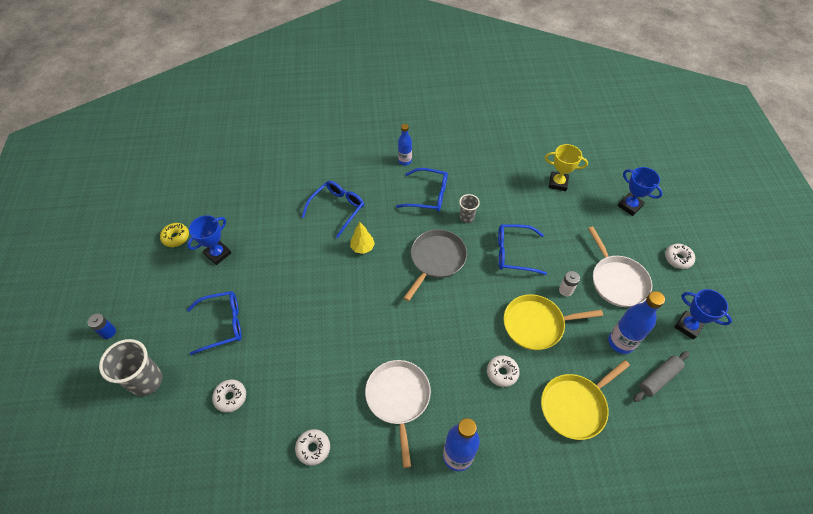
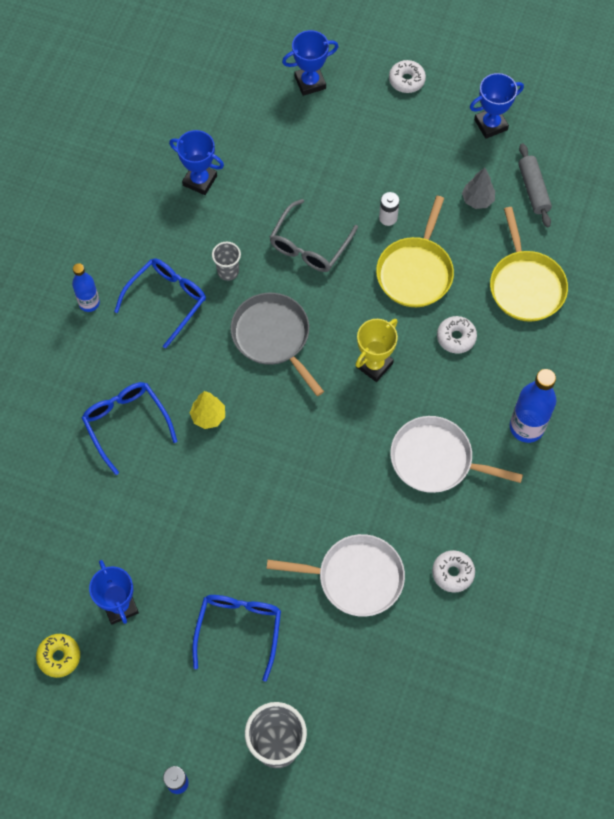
camera: 65 degrees left, 10 degrees up
white donut [212,379,246,413] -> none
blue glasses [498,224,547,275] -> grey glasses [270,199,358,272]
yellow trophy [545,144,588,191] -> yellow trophy moved to [355,319,398,382]
white pan [588,226,652,307] -> white pan moved to [266,534,405,617]
blue bottle [608,291,665,354] -> grey tree [462,168,495,209]
none -> blue trophy [169,130,224,195]

